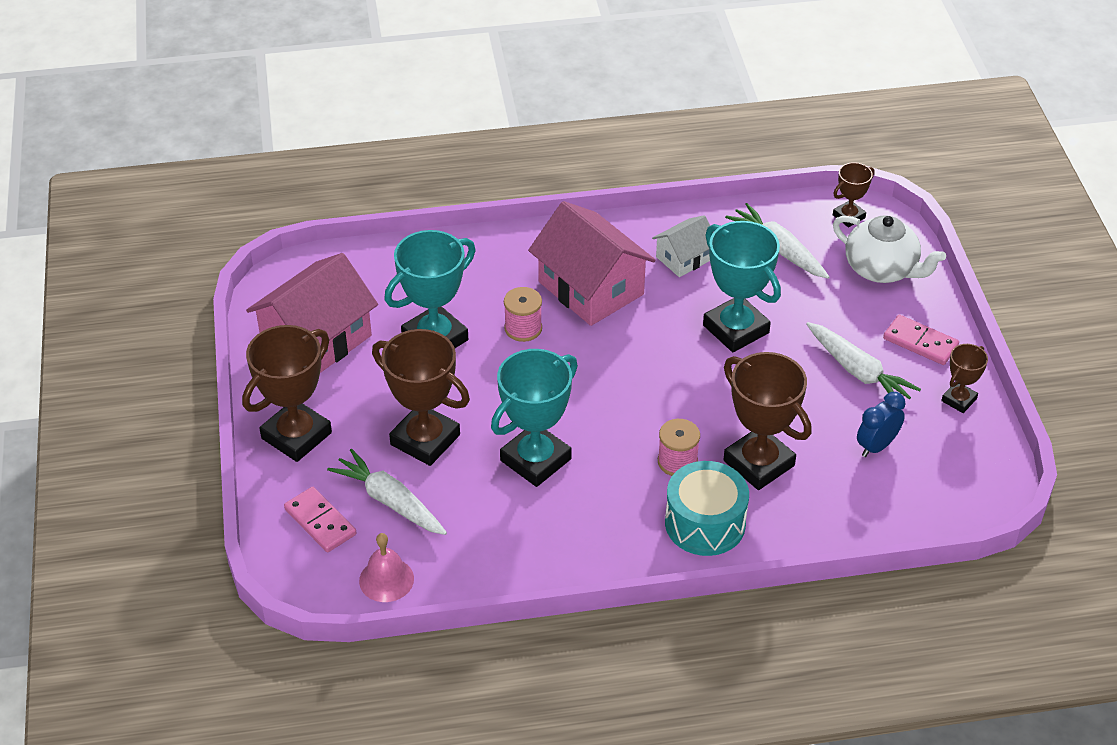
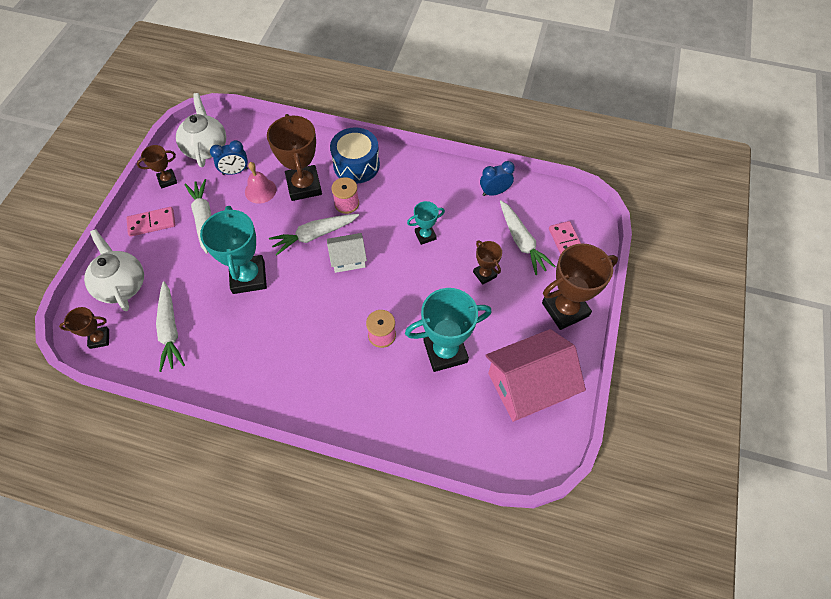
camera: 155 degrees left, 15 degrees up
pink bell [359,533,414,602] -> pink bell moved to [245,162,276,204]
brown trophy [372,329,470,466] -> brown trophy [473,240,502,285], size x0.52
turquoise trophy [491,349,578,487] -> turquoise trophy [407,201,445,245], size x0.52
pink house [528,201,655,326] -> none
white house [652,215,710,277] -> white house moved to [327,233,367,273]
turquoise drum [665,461,749,556] -> blue drum [330,127,380,184]
pink domino [883,315,959,365] -> pink domino turned 75 degrees counterclockwise [126,207,175,237]
none -> white teapot [176,93,226,167]
none -> white carrot [269,214,359,255]
none -> blue clock [480,161,515,196]

